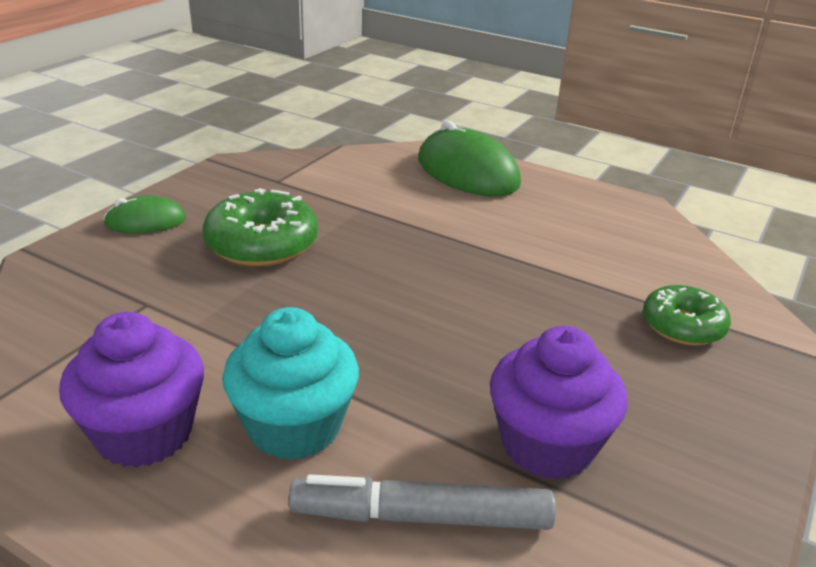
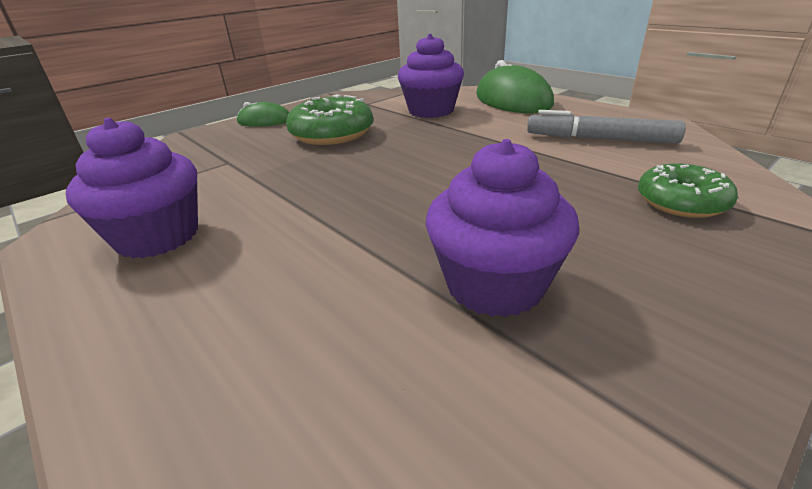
camera: 20 degrees right, 0 degrees up
turquoise cupcake [222,307,359,460] -> none
grey marker [289,475,556,530] -> grey marker moved to [527,110,686,144]
none -> purple cupcake [398,34,464,118]

